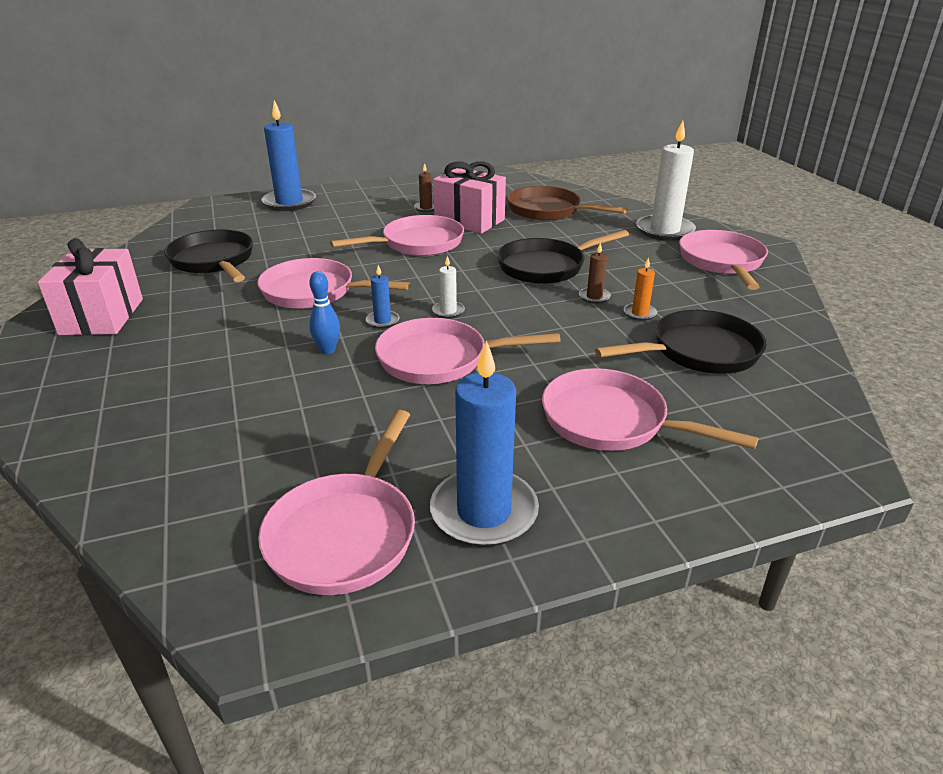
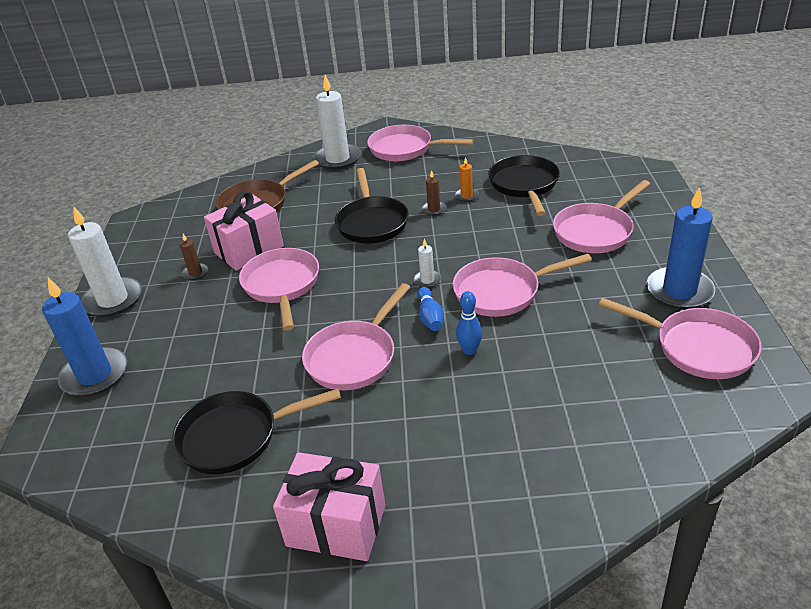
camera: 70 degrees left, 5 degrees up
blue candle [366,265,399,329] -> blue bowling pin [417,287,444,331]
pink pan [375,318,561,384] -> pink pan turned 60 degrees clockwise [452,254,592,317]
none -> white candle [68,206,142,317]

